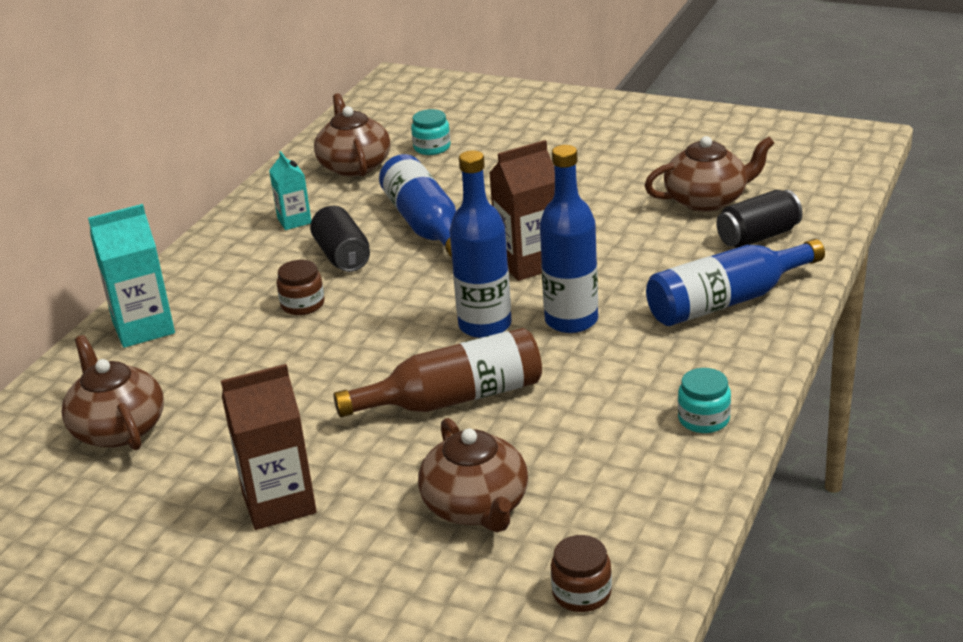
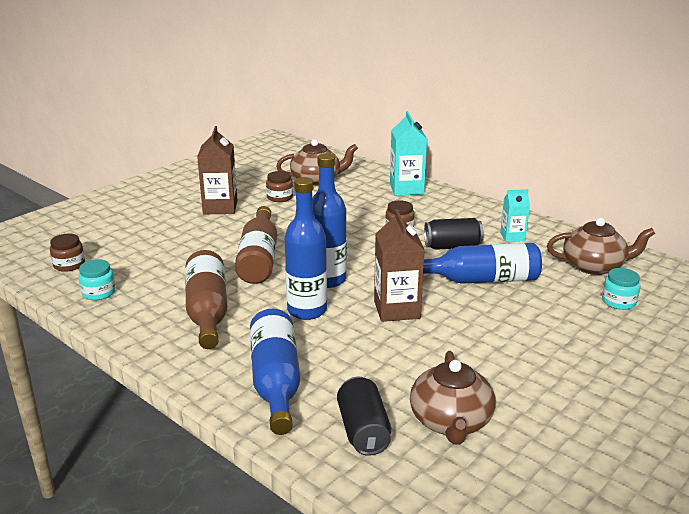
camera: 105 degrees right, 5 degrees down
brown teapot [418,418,528,532] -> none
turquoise jar [678,368,731,433] -> turquoise jar moved to [79,259,116,300]
none -> brown bottle [185,250,228,349]
none -> brown jar [266,171,293,202]

